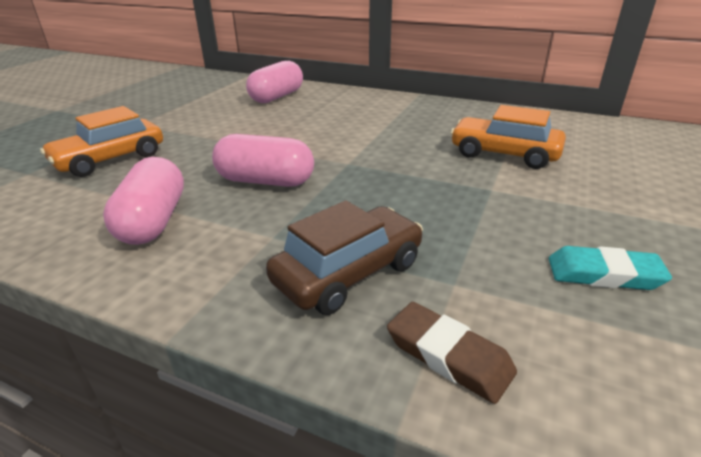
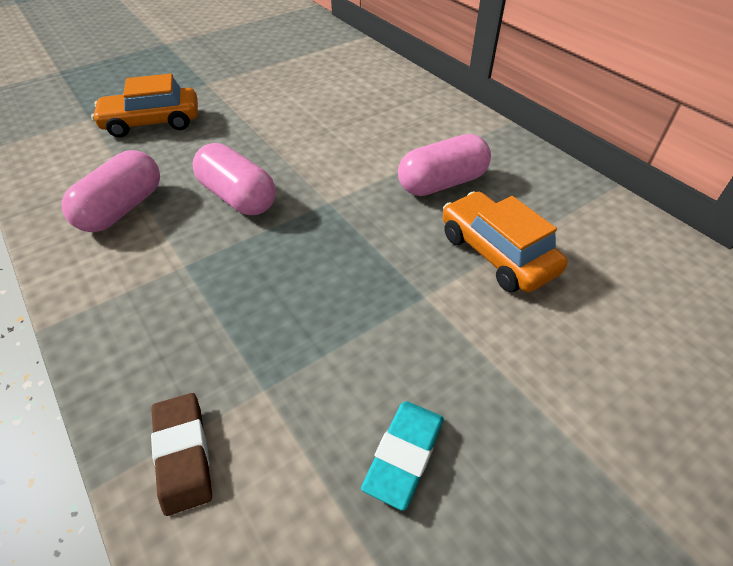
camera: 30 degrees right, 15 degrees up
pink capsule [246,61,303,103] -> pink capsule moved to [398,134,491,196]
brown car [266,200,423,315] -> none
turquoise eraser [549,246,672,290] -> turquoise eraser turned 75 degrees clockwise [361,401,444,511]

